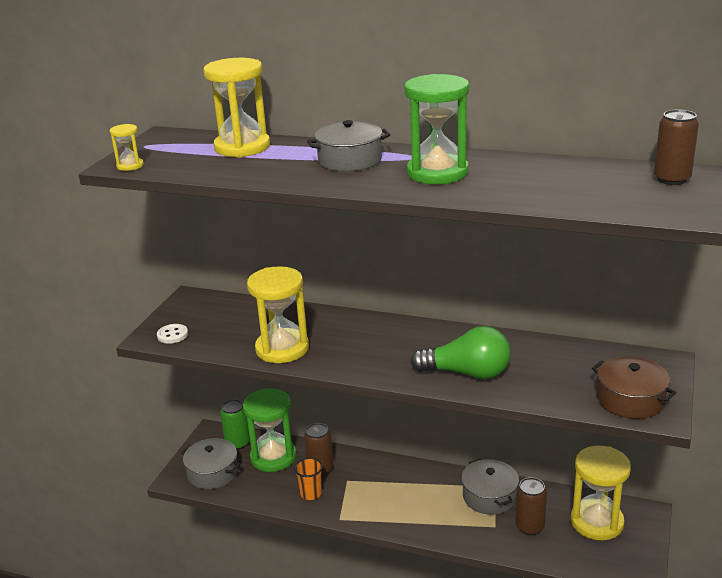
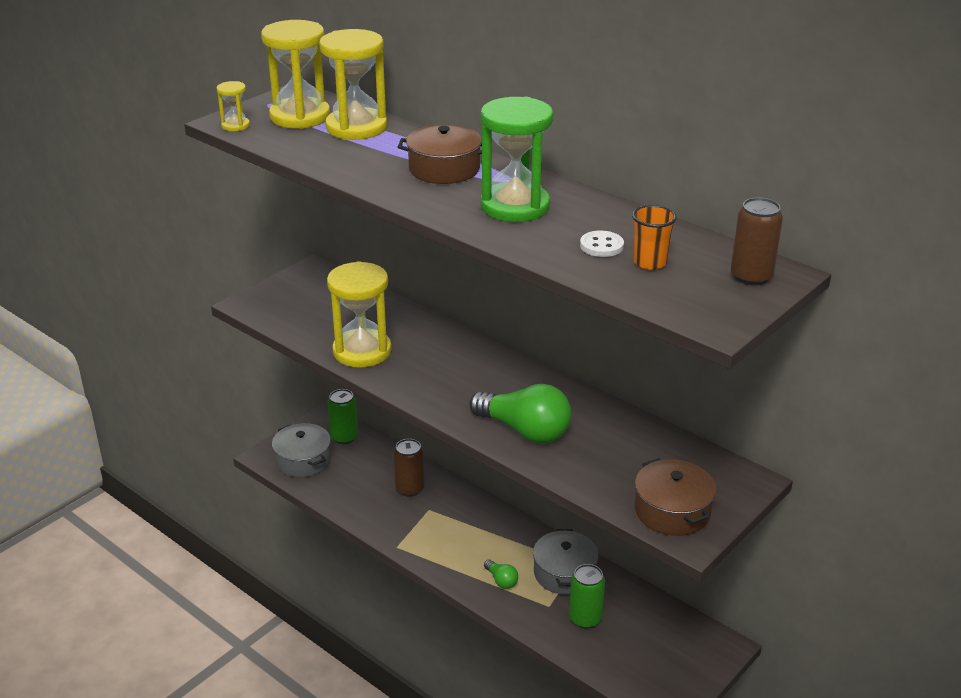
camera: 20 degrees right, 5 degrees up
white button [157,324,188,344] -> white button moved to [580,231,624,257]
green hourglass [243,388,296,472] -> none
orange cup [294,458,323,500] -> orange cup moved to [632,205,677,270]
grey pot [307,120,390,171] -> brown pot [398,124,482,184]
brown can [515,477,547,535] -> green can [569,564,605,629]
yellow hourglass [571,446,631,540] -> yellow hourglass moved to [261,20,330,129]
none -> green light bulb [484,559,518,589]

